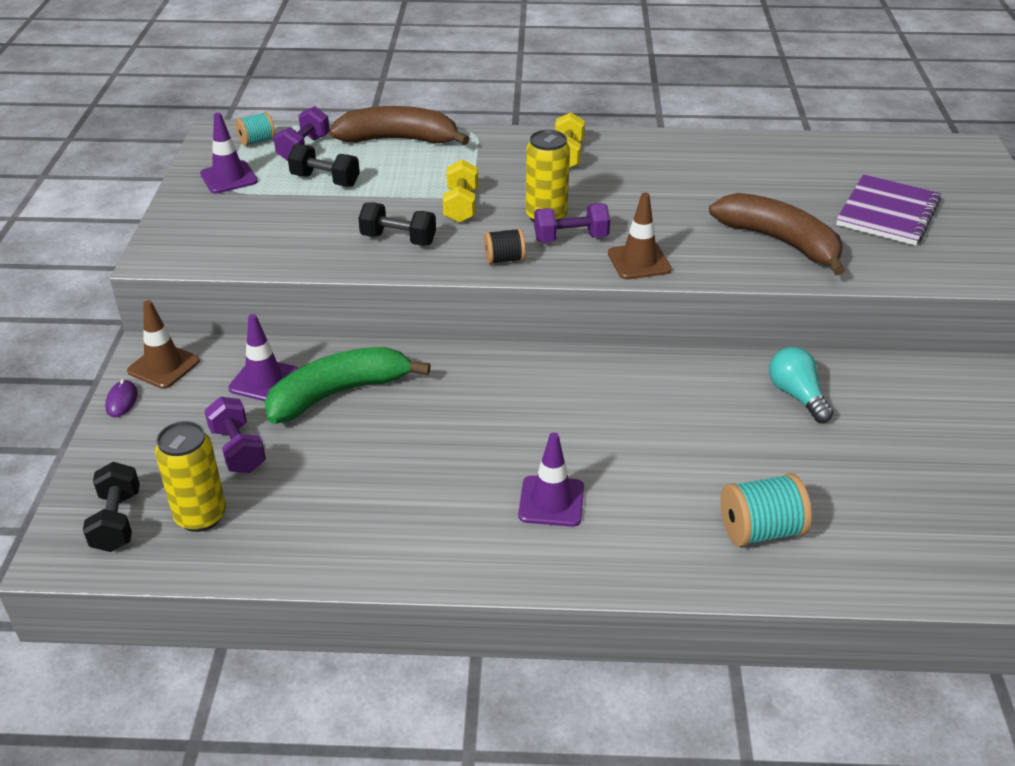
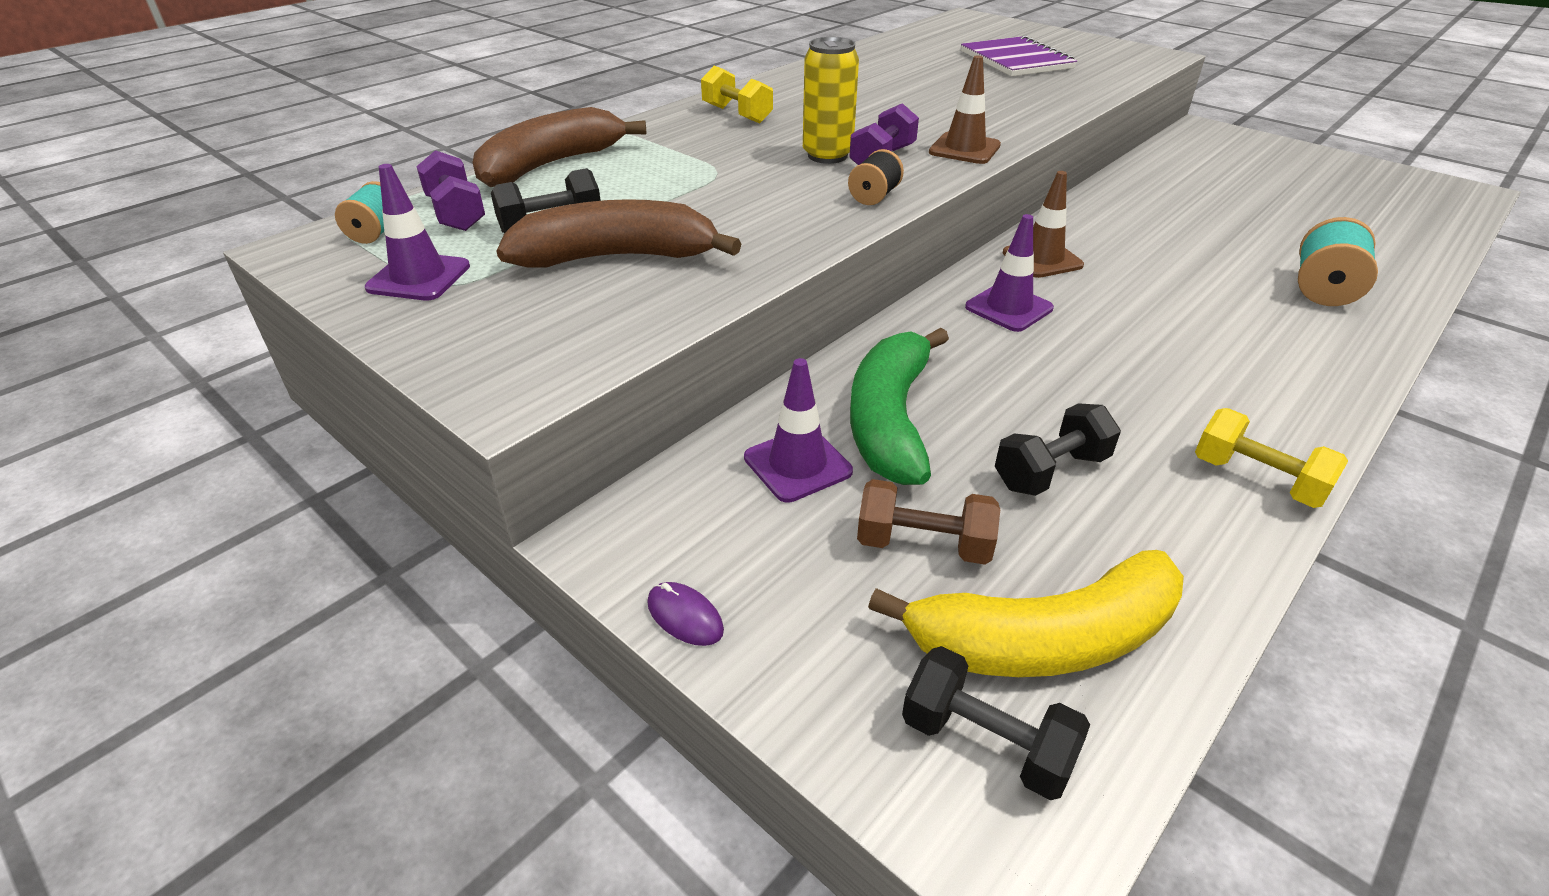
camera: 50 degrees left, 0 degrees up
brown traffic cone [127,300,200,389] -> brown traffic cone moved to [1003,171,1084,278]
yellow can [155,421,226,532] -> yellow banana [868,550,1184,677]
purple dumbbell [204,397,266,473] -> brown dumbbell [857,479,1000,565]
black dumbbell [358,202,436,246] -> black dumbbell moved to [995,403,1121,496]
yellow dumbbell [443,160,478,223] -> yellow dumbbell moved to [1195,408,1348,508]
purple traffic cone [518,433,584,527] -> purple traffic cone moved to [965,214,1054,332]
brown banana [709,193,845,275] -> brown banana moved to [497,199,741,268]
turquoise light bulb [769,347,834,423] -> none

